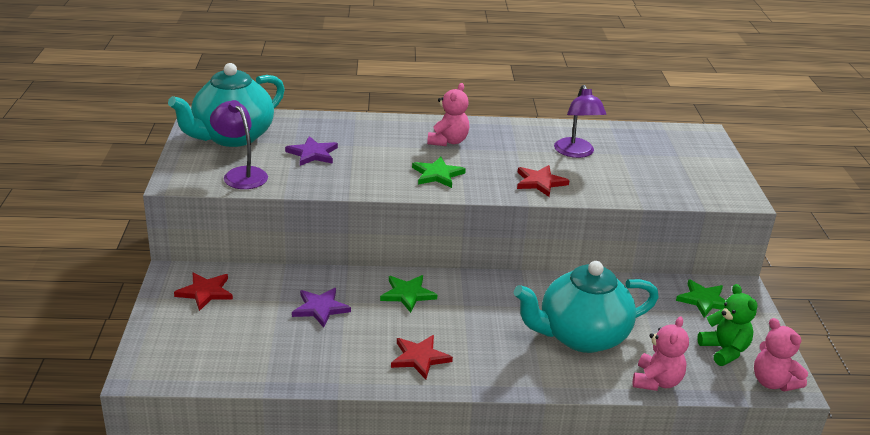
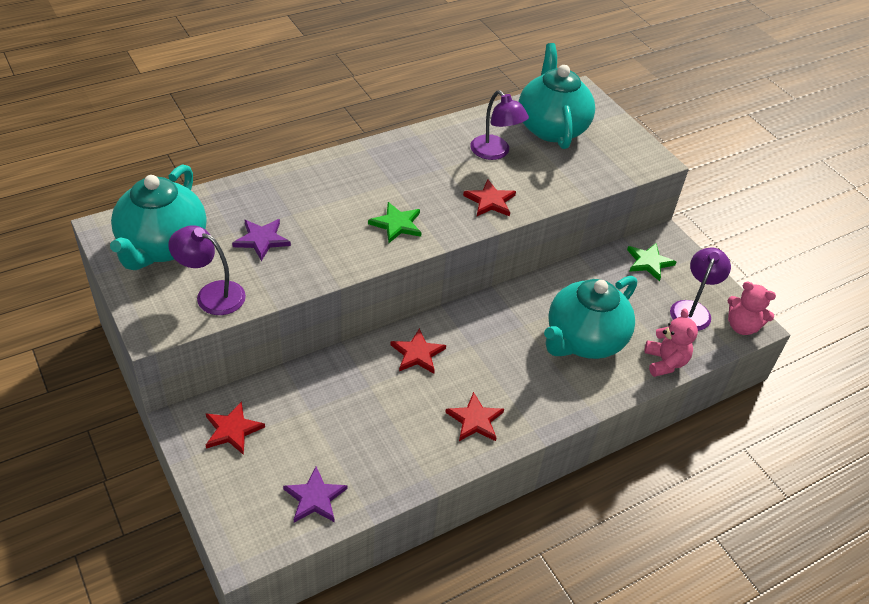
camera: 30 degrees left, 15 degrees up
purple star [292,288,351,328] -> purple star moved to [283,466,348,523]
green star [380,275,437,313] -> red star [390,328,446,374]
pink teddy bear [427,83,469,146] -> none
green teddy bear [697,284,758,366] -> purple lamp [670,247,731,331]
none -> turquoise teapot [518,43,595,149]

